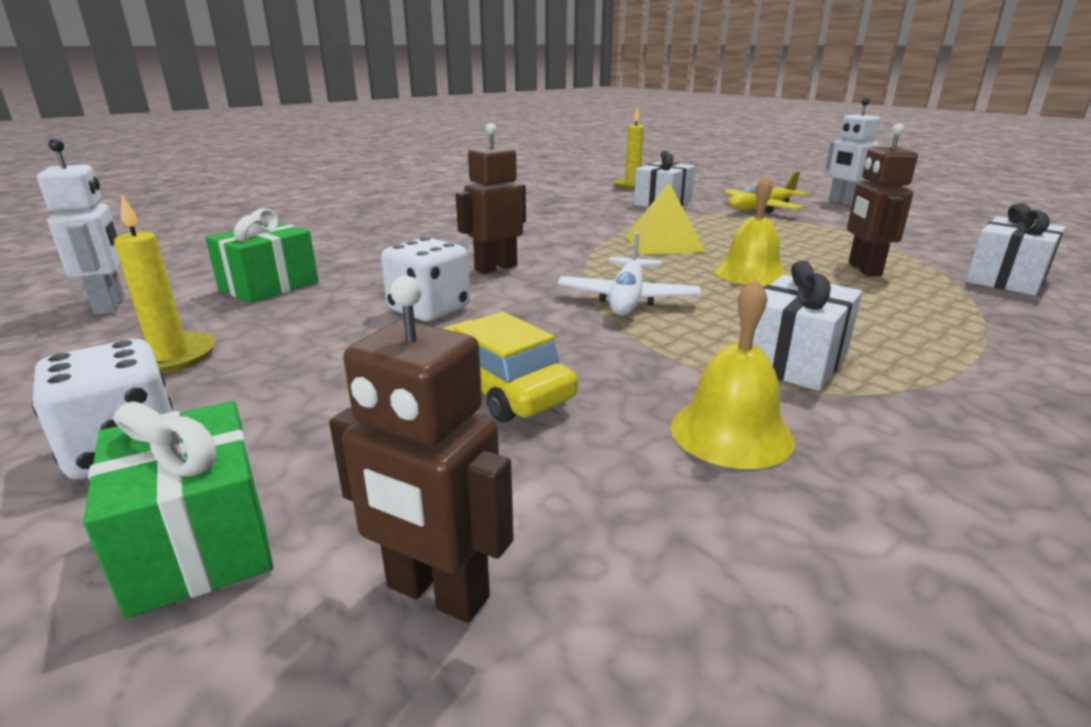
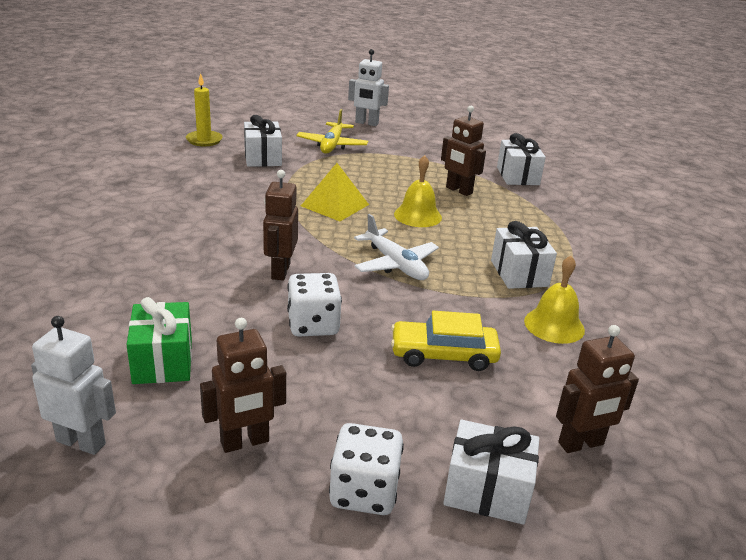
camera: 50 degrees left, 5 degrees up
green gift [83,401,273,618] -> white gift [443,420,540,525]
yellow candle [114,195,216,374] -> brown robot [200,318,286,453]

